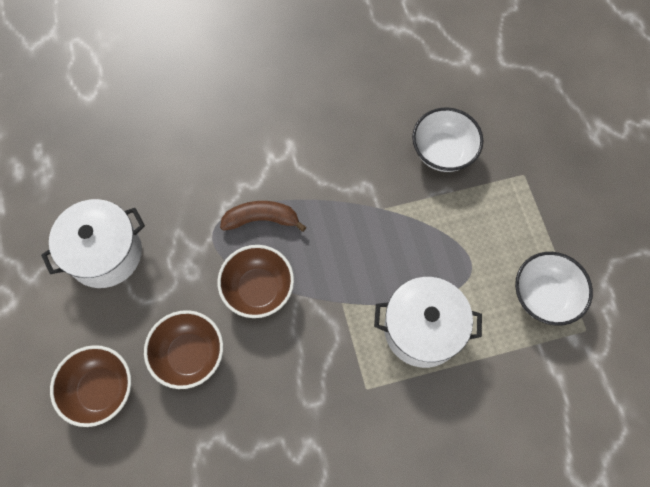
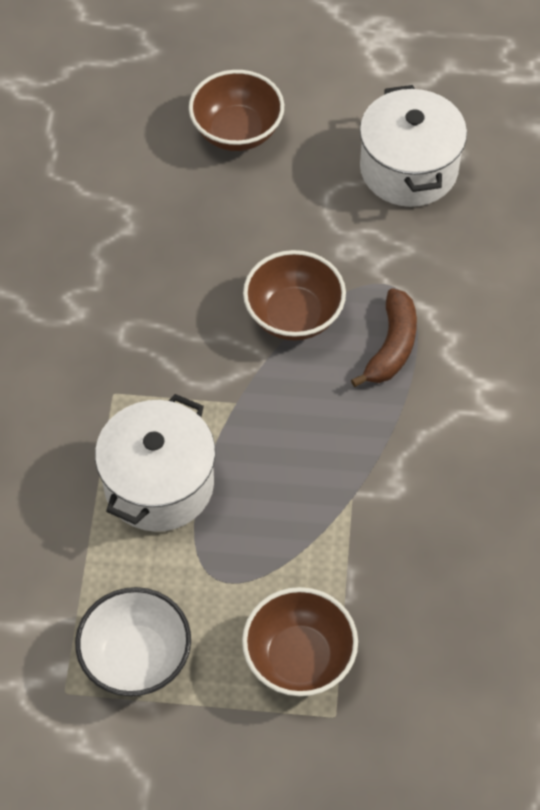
camera: 110 degrees right, 10 degrees down
brown bowl [144,310,223,389] -> brown bowl moved to [242,587,358,696]
white bowl [412,108,483,172] -> none

